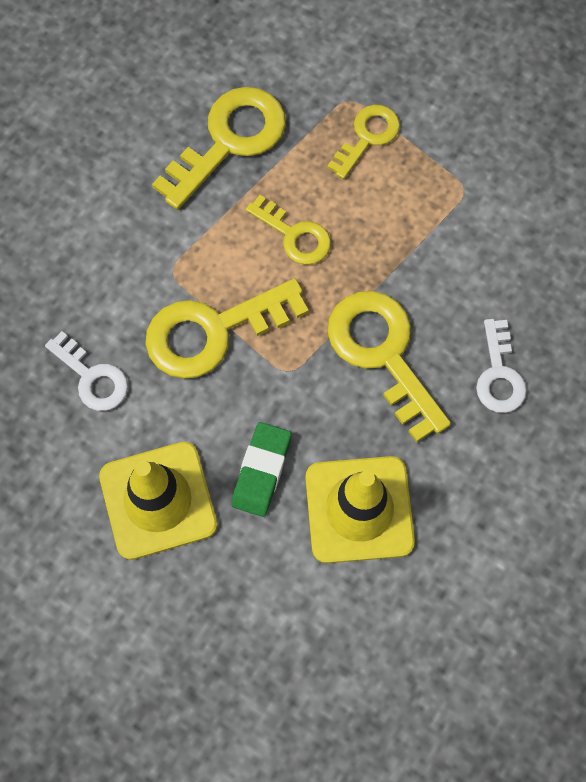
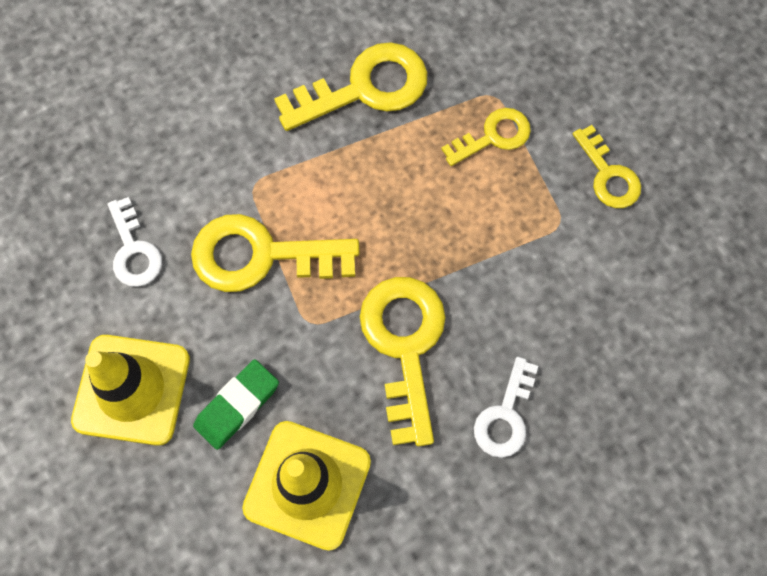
camera: 25 degrees right, 0 degrees up
yellow key [246,195,331,265] -> yellow key moved to [573,125,641,208]

